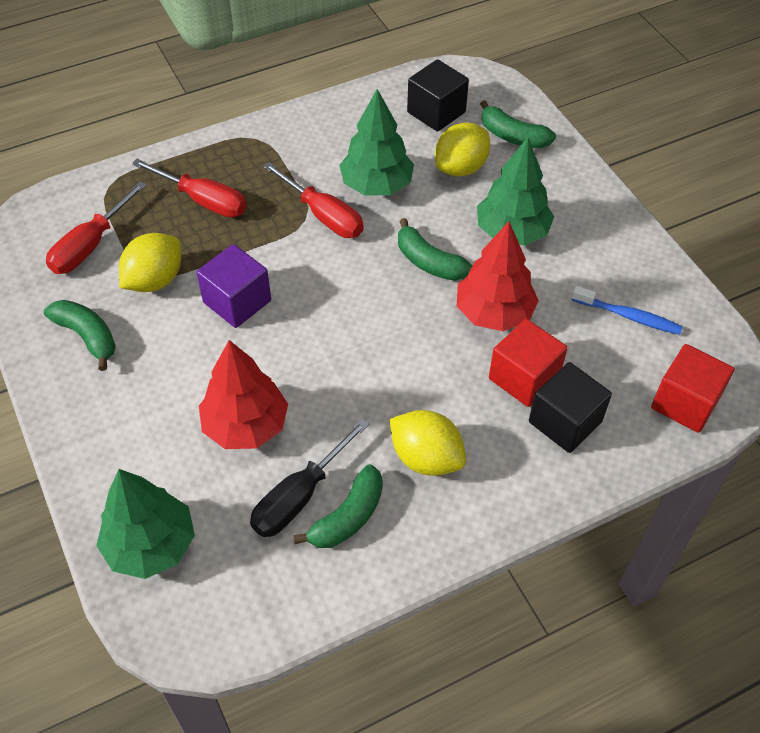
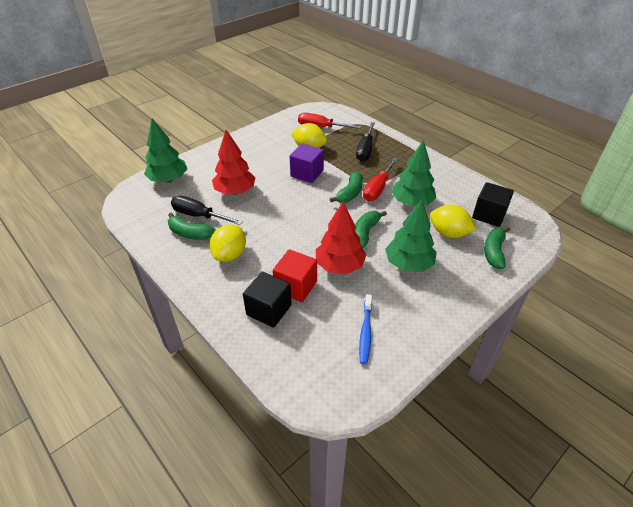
camera: 75 degrees right, 10 degrees down
green banana [44,300,116,371] -> green banana moved to [330,171,363,203]
red screwdriver [132,159,246,218] -> black screwdriver [356,122,375,161]
red cube [651,344,735,433] -> none

